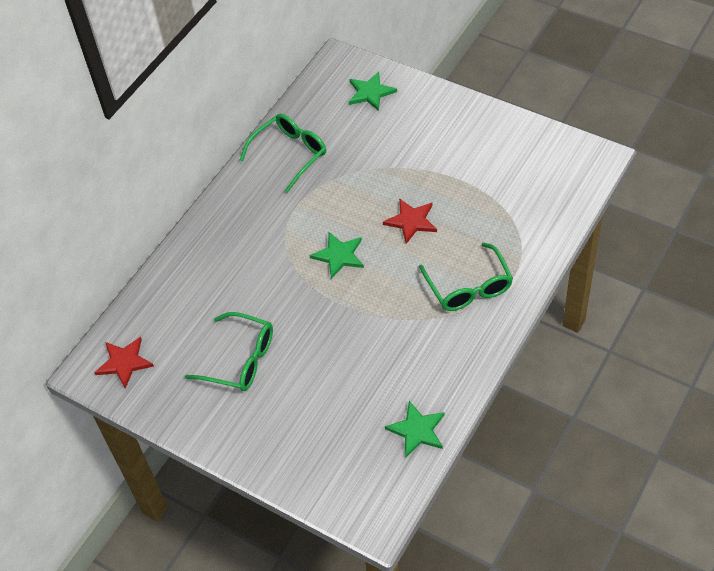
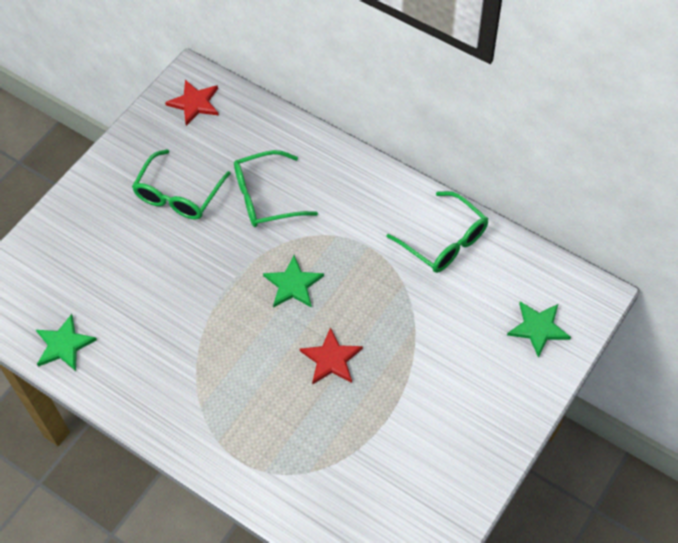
camera: 90 degrees right, 5 degrees up
green glasses [419,243,513,311] -> green glasses moved to [234,150,318,227]

